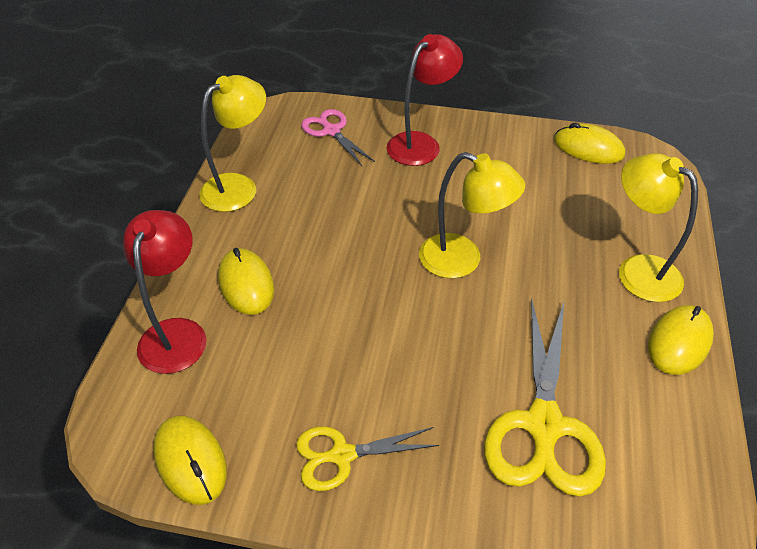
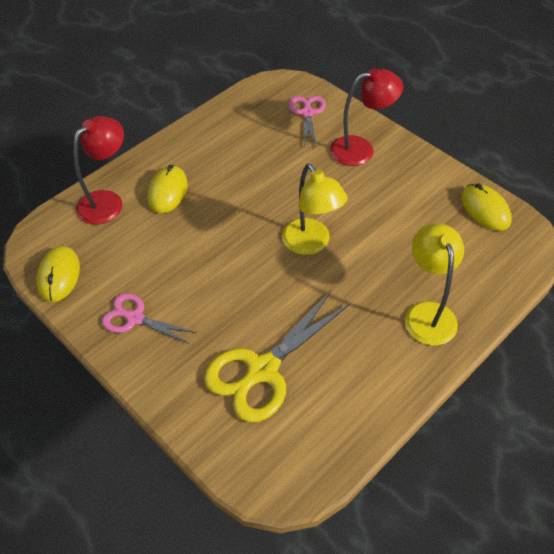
camera: 35 degrees right, 5 degrees up
yellow lamp [199,75,266,212] -> none
yellow scissors [296,426,439,491] -> pink scissors [102,293,197,344]
yellow mouse [648,305,714,375] -> none

